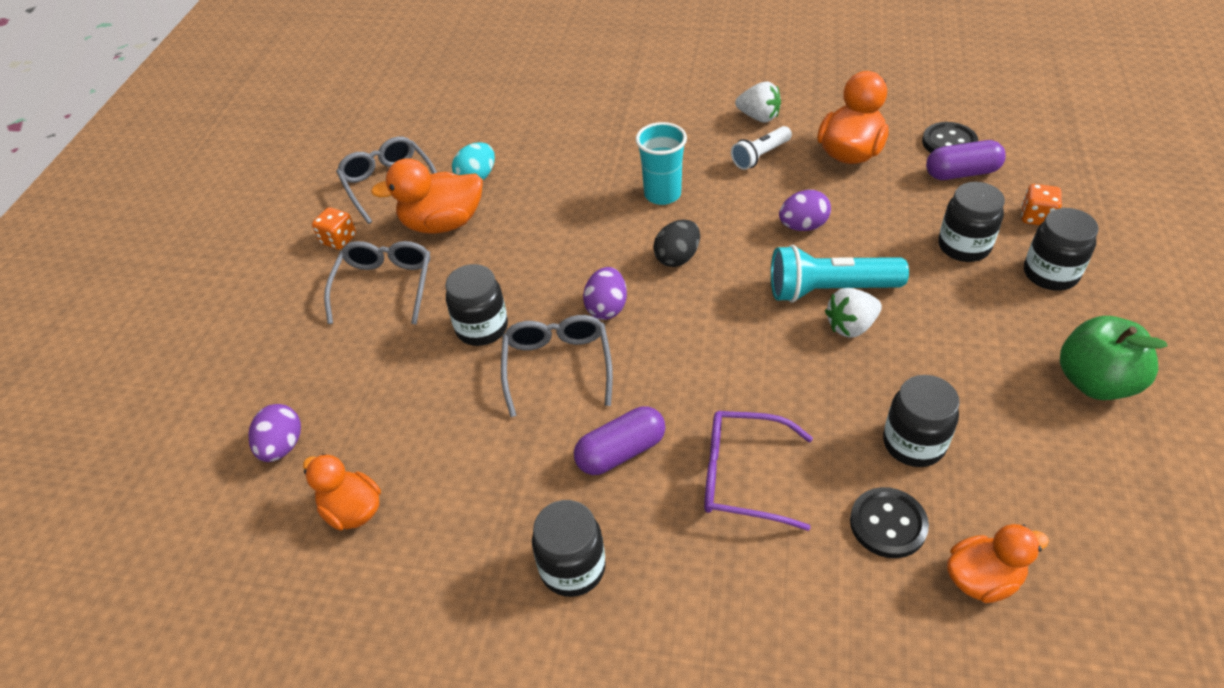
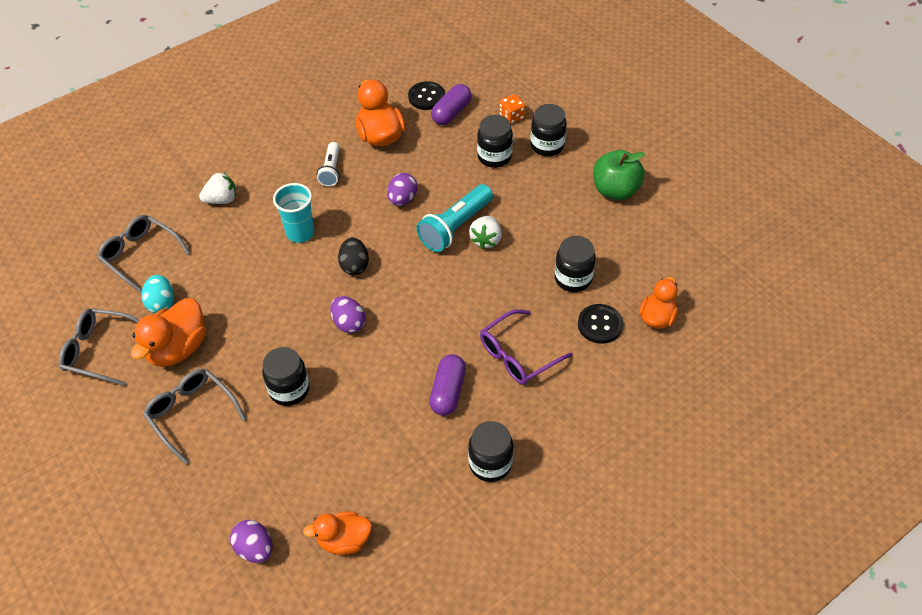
camera: 50 degrees left, 5 degrees up
orange dice [312,207,356,250] -> none
grey glasses [501,315,613,417] -> grey glasses moved to [97,215,190,294]
white strawberry [735,82,781,122] -> white strawberry moved to [199,172,236,204]

